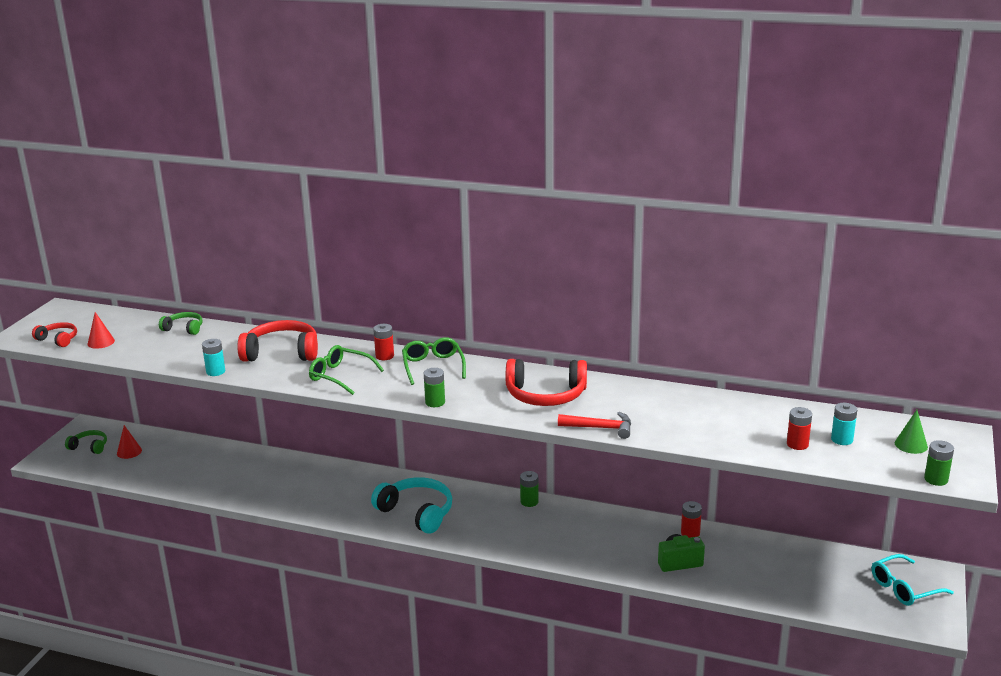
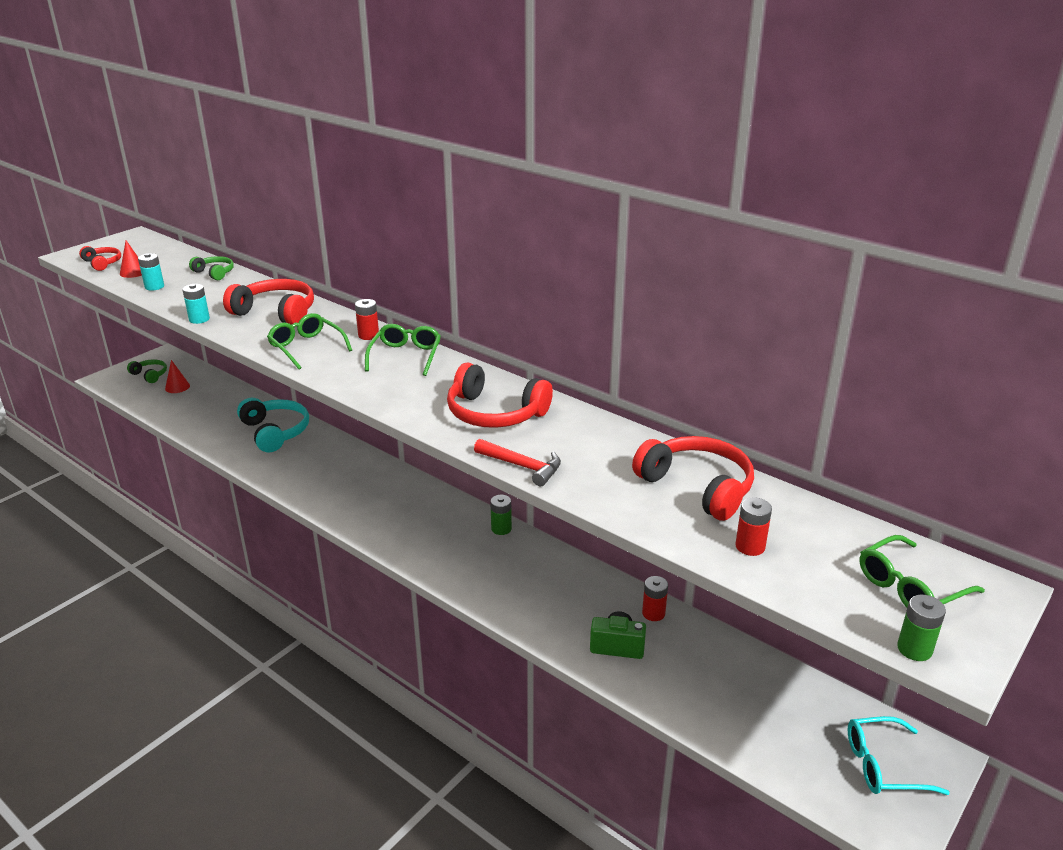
camera: 20 degrees right, 5 degrees up
turquoise headphones [371,477,452,534] -> turquoise headphones moved to [237,398,309,453]
green battery [424,368,445,407] -> none
turquoise battery [831,403,857,445] -> turquoise battery moved to [138,253,164,291]
green cone [895,410,928,454] -> green glasses [859,535,985,607]
none -> red headphones [632,436,754,521]

